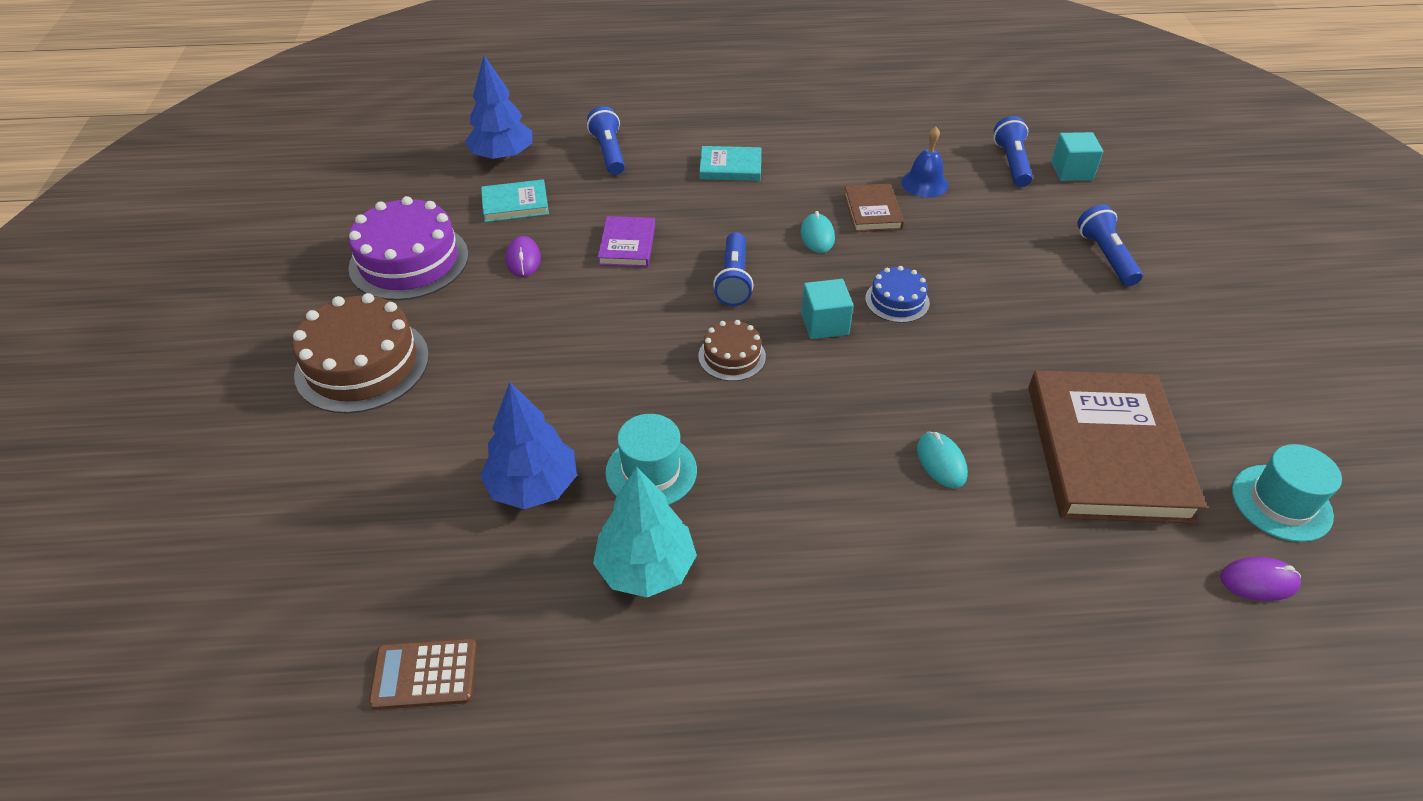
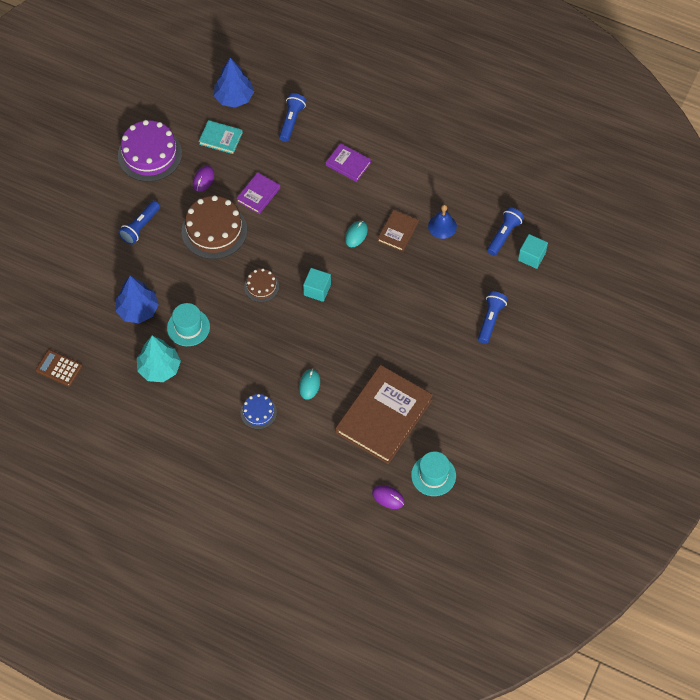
camera: 30 degrees right, 15 degrees up
brown cake [292,293,429,413] -> brown cake moved to [182,195,247,259]
turquoise book [699,146,761,181] -> purple book [326,143,371,182]
blue flashlight [713,232,754,306] -> blue flashlight moved to [118,201,160,245]
blue cake [865,266,930,323] -> blue cake moved to [240,394,277,429]

